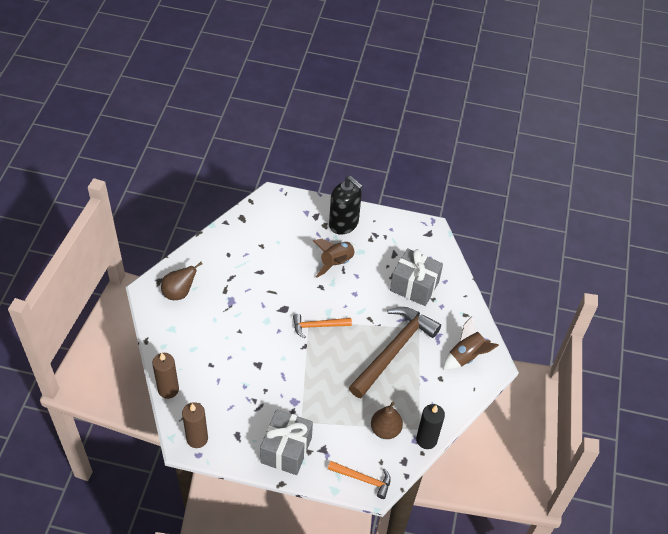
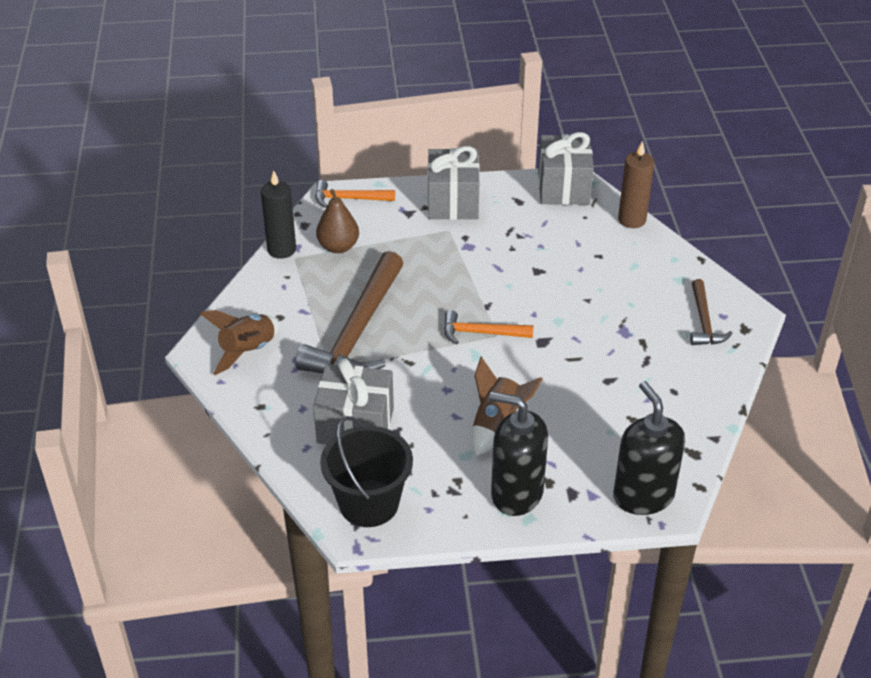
camera: 165 degrees right, 10 degrees down
brown pear [161,262,202,300] -> brown hammer [690,279,733,345]
brown candle [182,402,208,448] -> grey gift [538,132,594,205]
orange hammer [293,314,352,338] -> orange hammer turned 150 degrees counterclockwise [444,310,534,344]
none -> black bucket [320,416,413,527]
none -> black soap dispenser [613,381,685,515]

